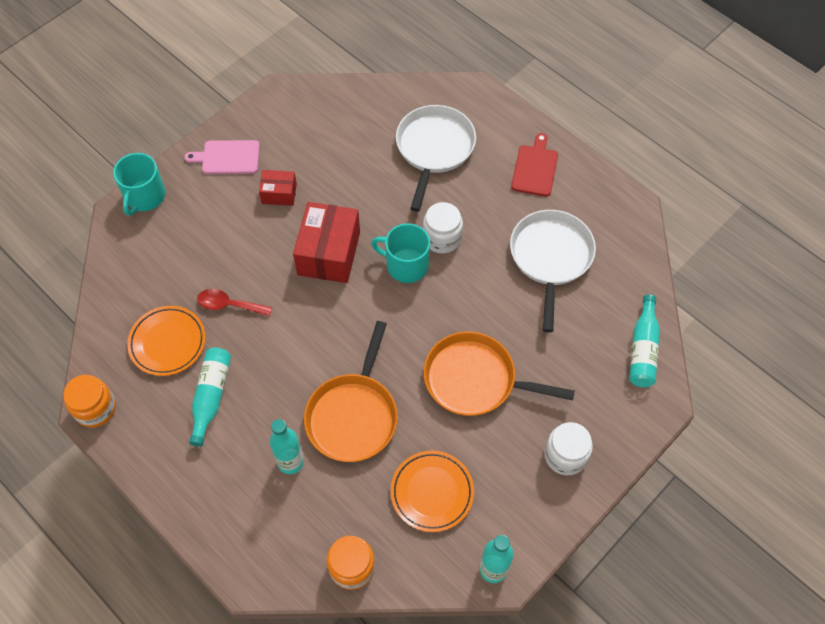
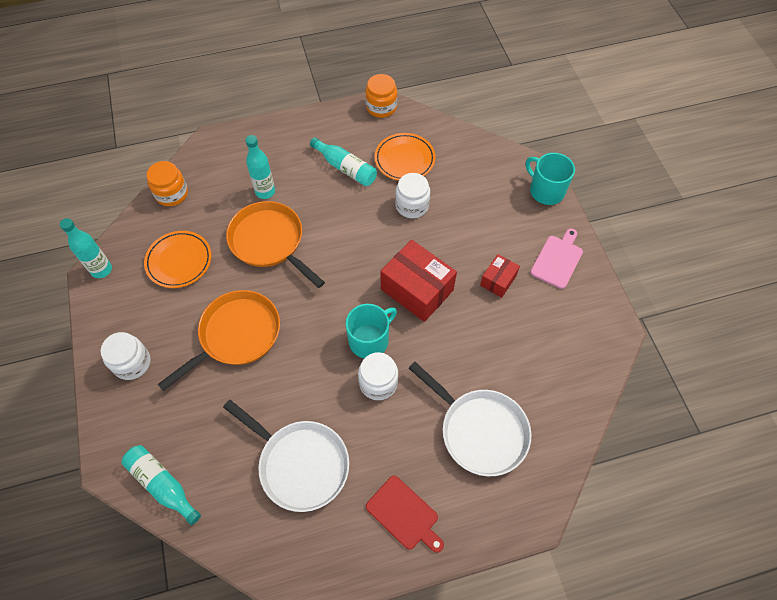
camera: 120 degrees right, 0 degrees up
red spoon [197,289,272,317] -> white jar [395,173,430,218]

